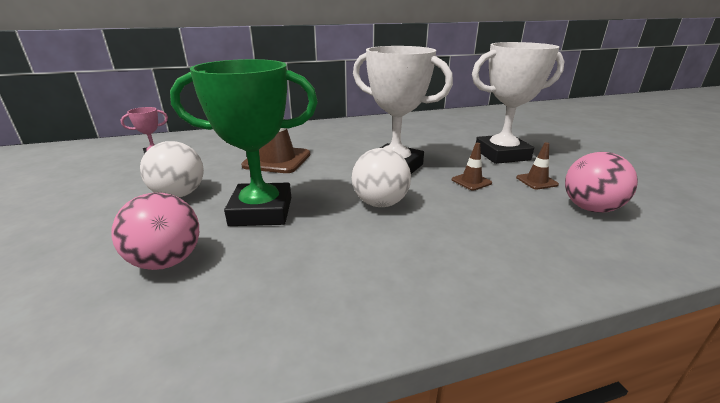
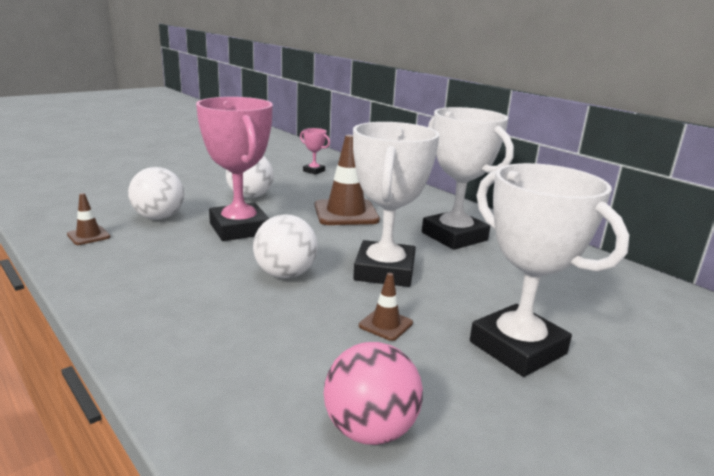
camera: 65 degrees right, 5 degrees down
pink ball [111,193,199,270] -> white ball [128,167,184,220]
green trophy [170,59,318,226] -> pink trophy [196,97,273,241]
brown traffic cone [516,142,559,189] -> brown traffic cone moved to [67,193,110,245]
none -> white trophy [422,107,514,250]

